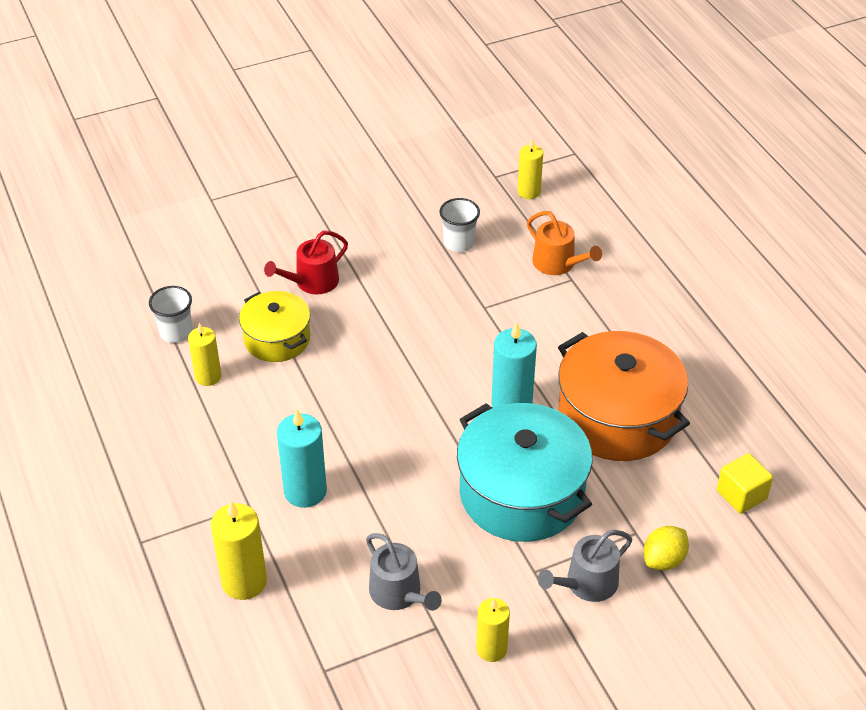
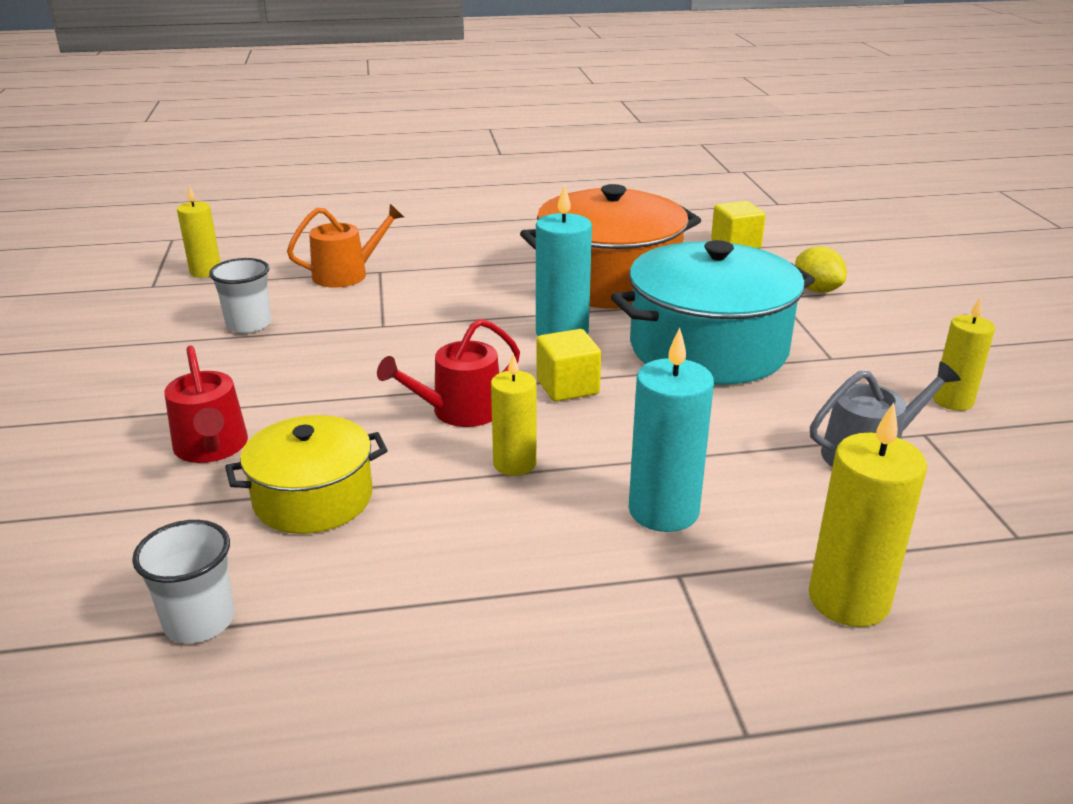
camera: 75 degrees left, 15 degrees down
yellow candle [188,323,221,386] -> yellow candle moved to [491,353,537,476]
grey watering can [538,530,632,602] -> none
none -> red watering can [377,318,520,427]
none -> yellow cube [537,329,601,402]

